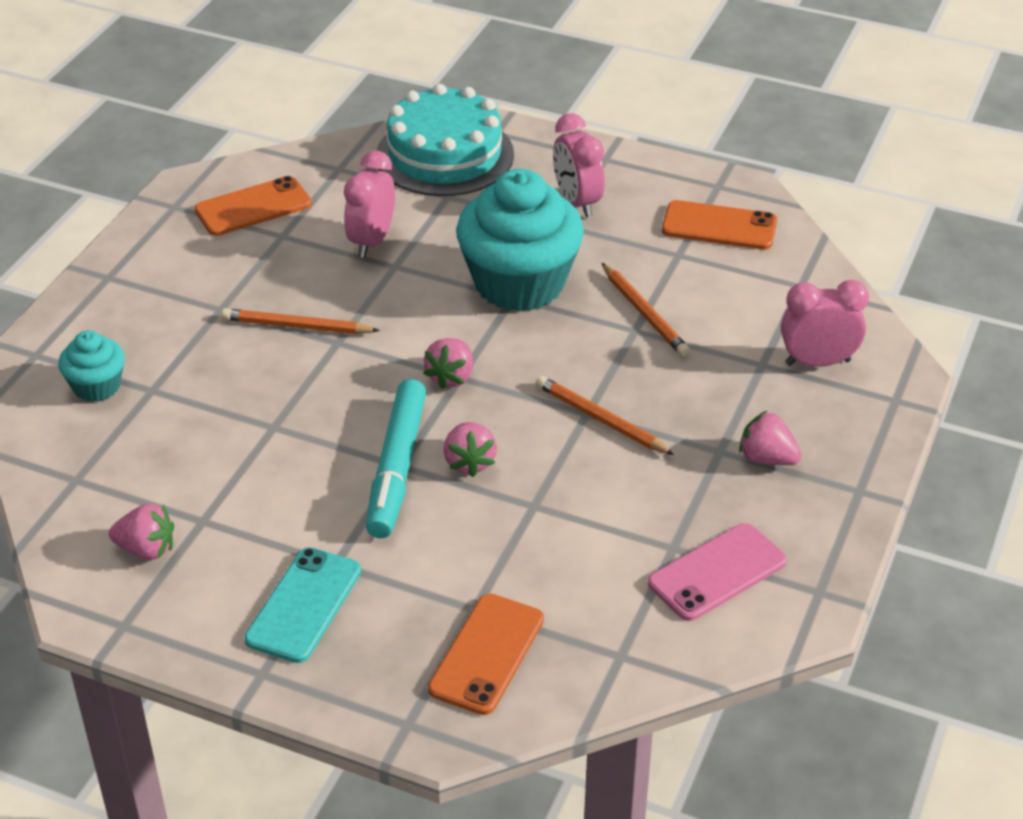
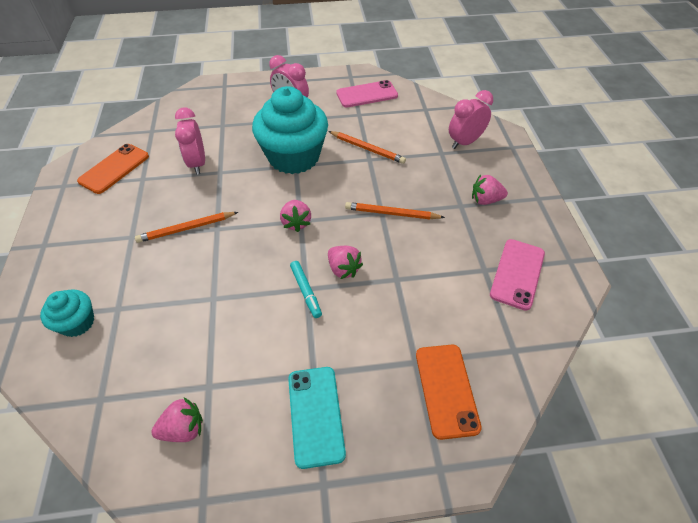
camera: 30 degrees left, 10 degrees up
turquoise marker [366,379,426,538] -> turquoise marker [290,261,322,318], size x0.52
turquoise cake [376,84,514,196] -> none
orange phone [662,200,777,250] -> pink phone [336,80,398,108]

